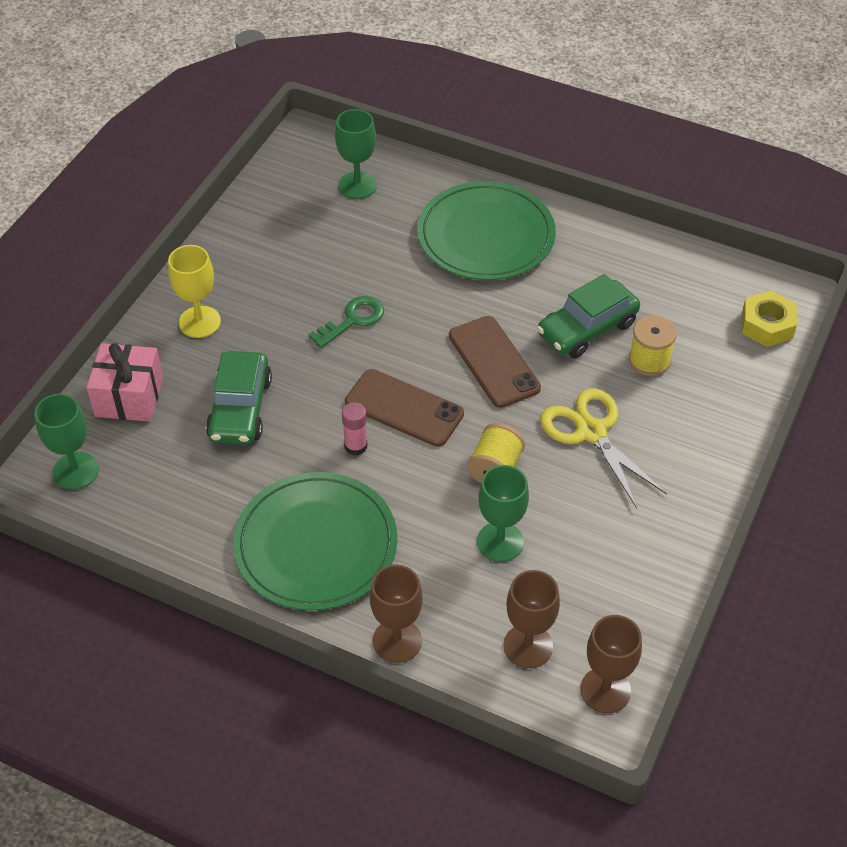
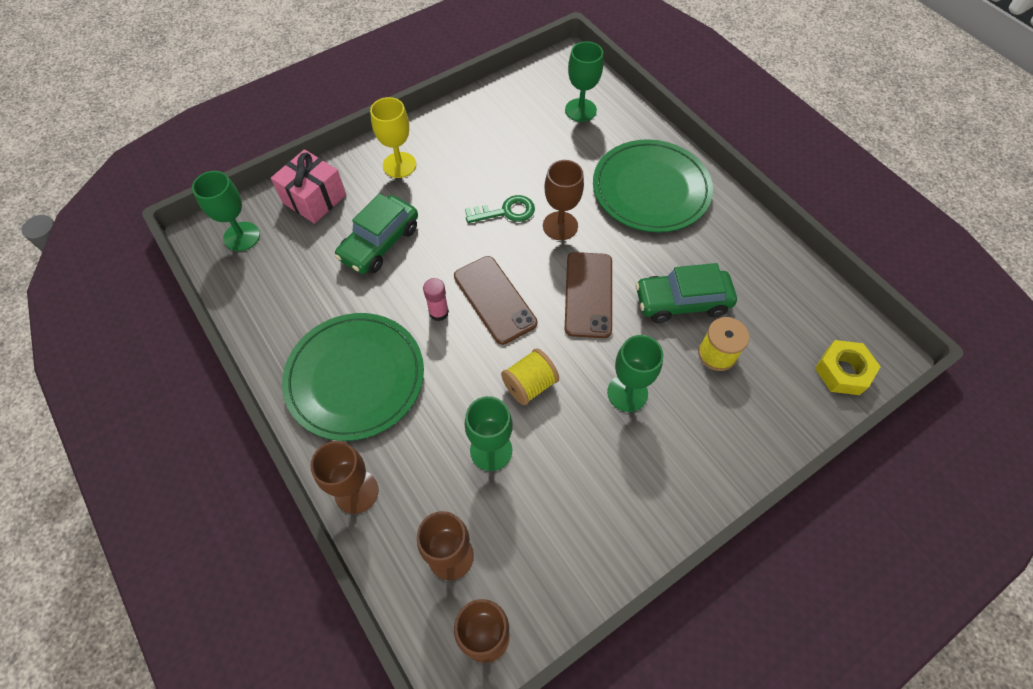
camera: 30 degrees right, 10 degrees up
yellow scissors [540,388,667,508] -> green goblet [607,335,664,412]
none -> brown goblet [543,160,584,240]

